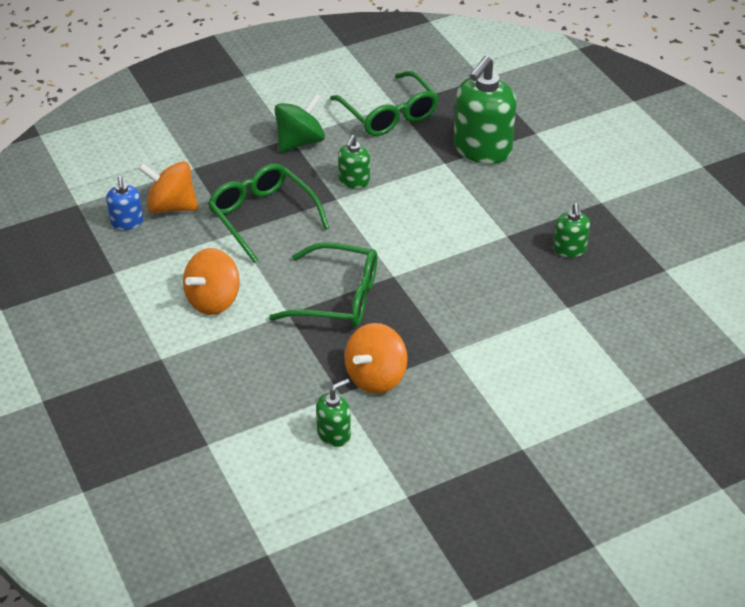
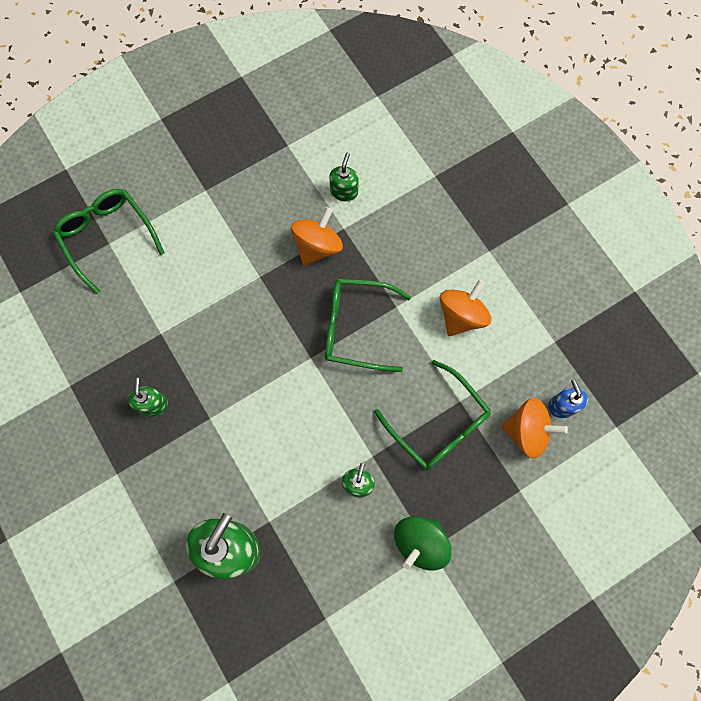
camera: 175 degrees right, 30 degrees up
green soap dispenser [316,379,351,447] -> green soap dispenser turned 150 degrees clockwise [329,153,359,202]
green glasses [330,71,439,136] -> green glasses moved to [53,189,164,294]

